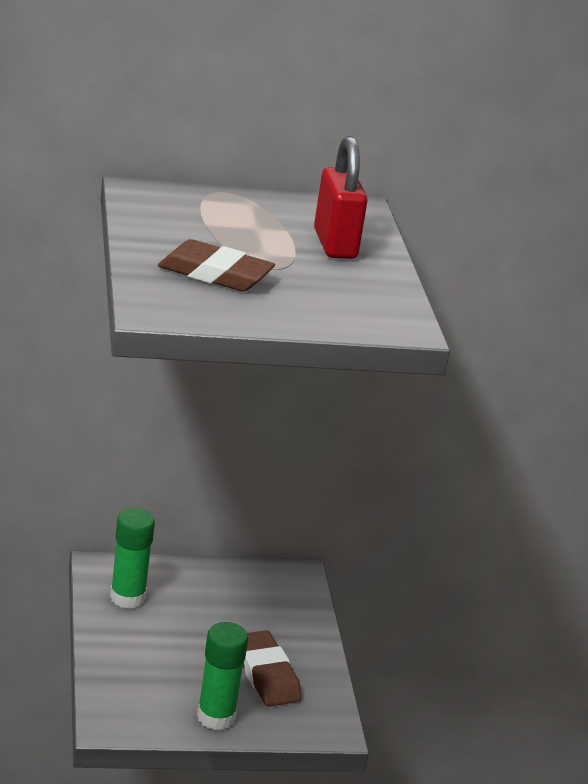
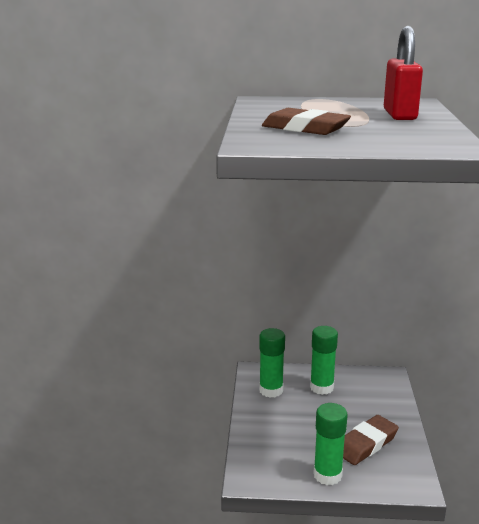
camera: 15 degrees right, 5 degrees down
brown eraser [243,630,302,707] -> brown eraser turned 60 degrees clockwise [343,415,399,465]
none -> green glue stick [310,326,338,395]

